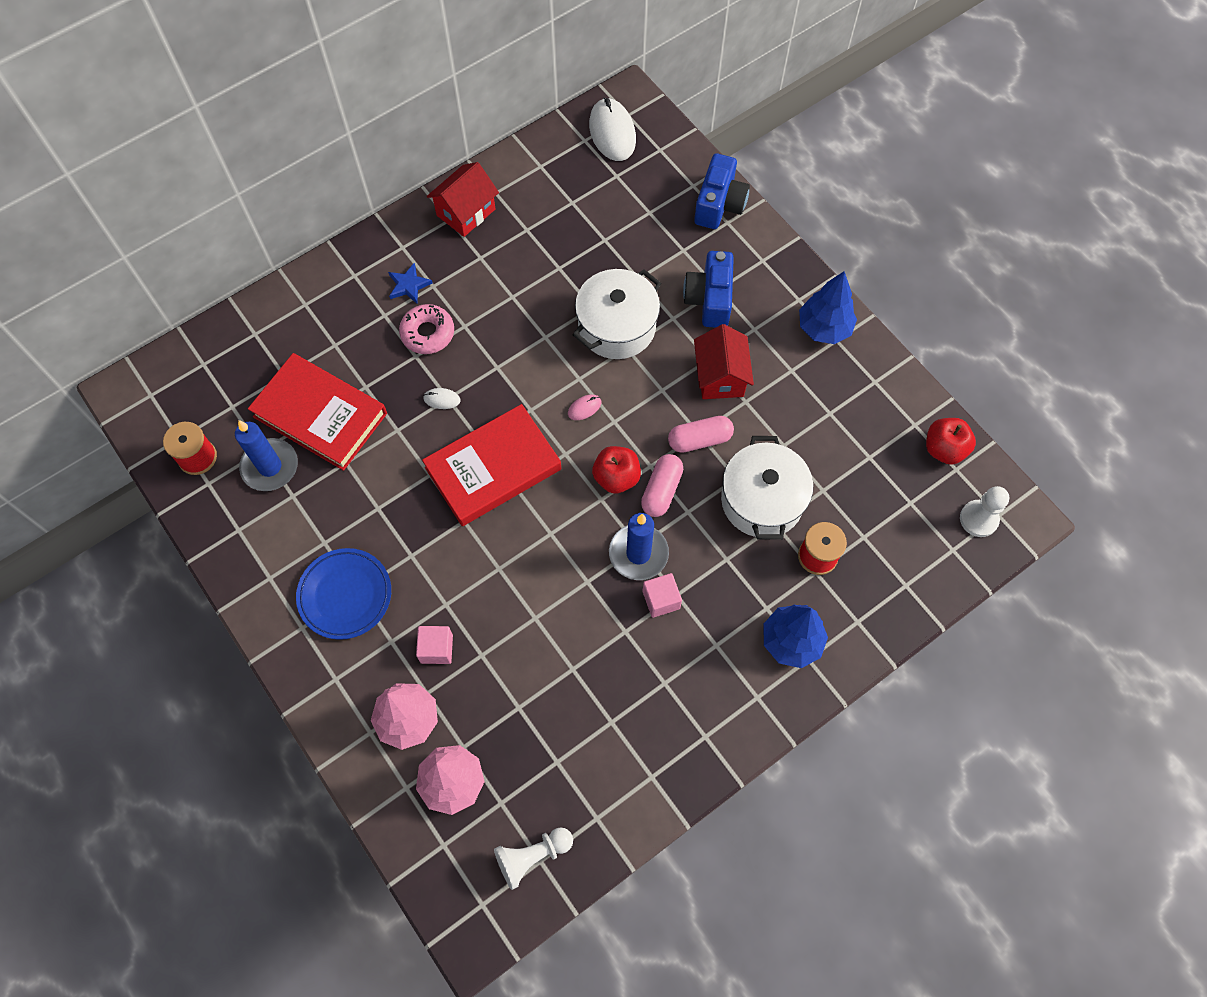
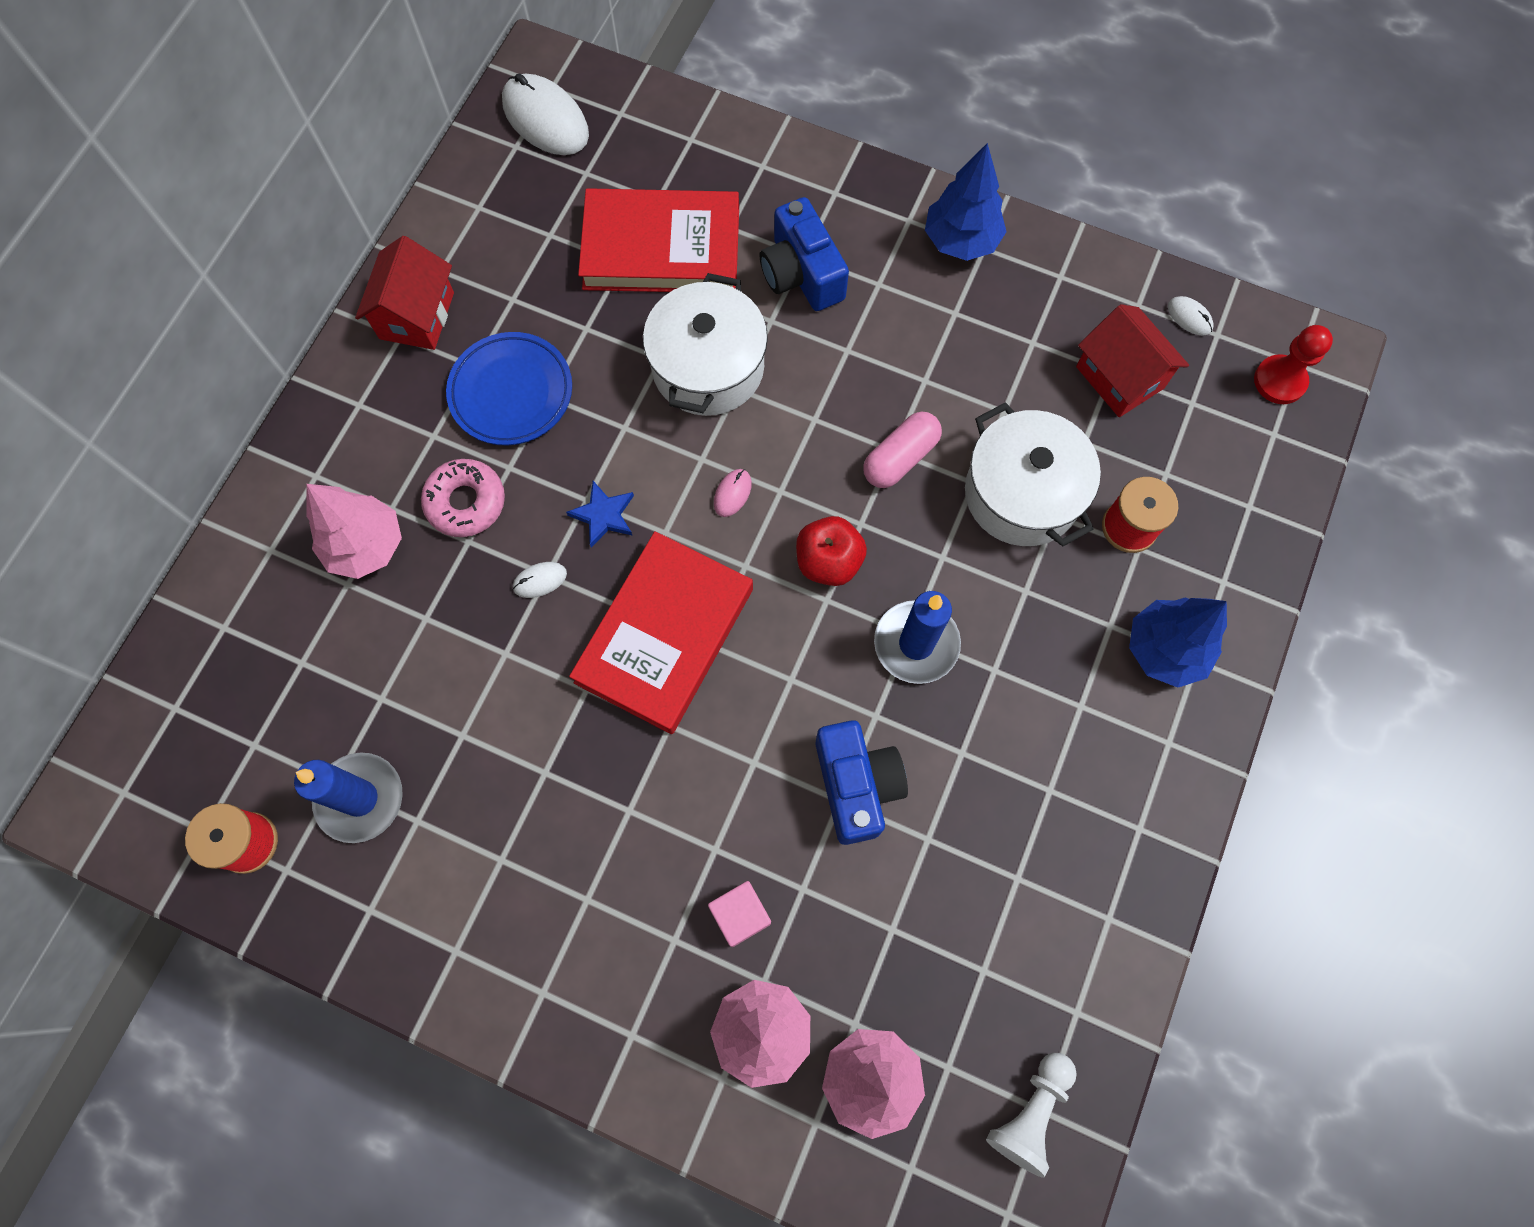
camera: 30 degrees left, 5 degrees up
red book [248,353,387,471] -> red book moved to [578,188,739,292]
blue plate [296,548,391,640] -> blue plate moved to [446,332,572,445]
blue star [388,263,433,304] -> blue star moved to [566,481,634,548]
pink capsule [641,454,683,517] -> none
pink cube [643,573,682,618] -> none
blue camera [694,153,750,229] -> blue camera moved to [816,720,908,845]
red house [694,324,754,399] -> red house moved to [1076,304,1189,417]
red apple [926,418,976,465] -> white mouse [1168,296,1214,336]
white pawn [960,486,1009,537] -> red pawn [1254,325,1333,404]
none -> pink tree [306,484,402,579]

